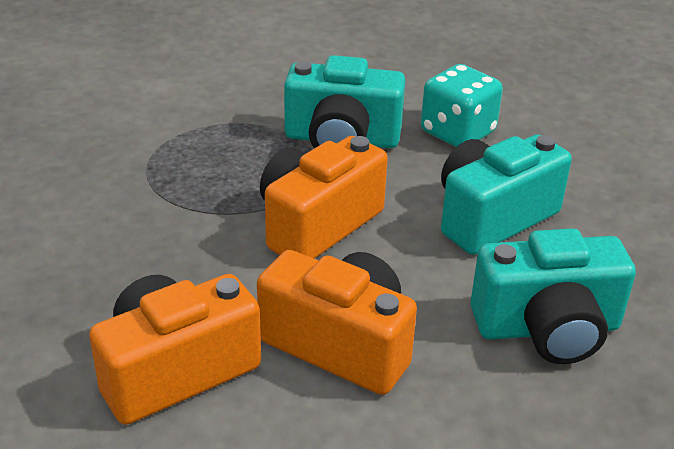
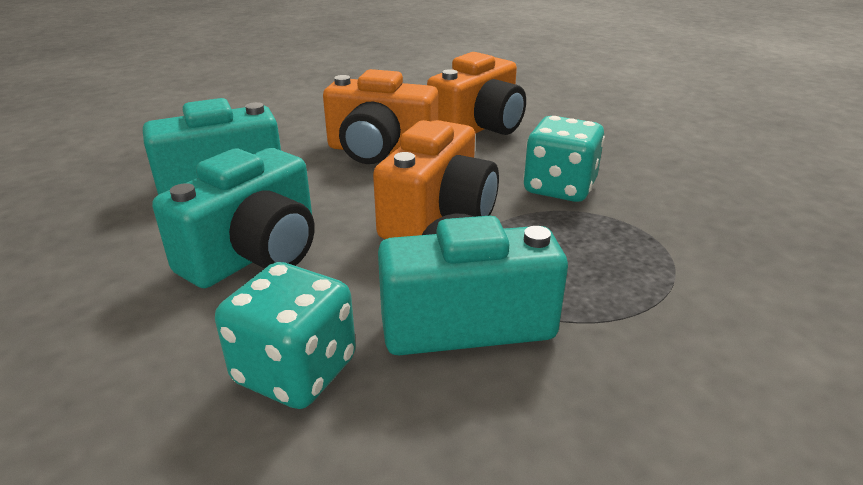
camera: 165 degrees right, 5 degrees down
none -> turquoise dice [523,116,605,202]

